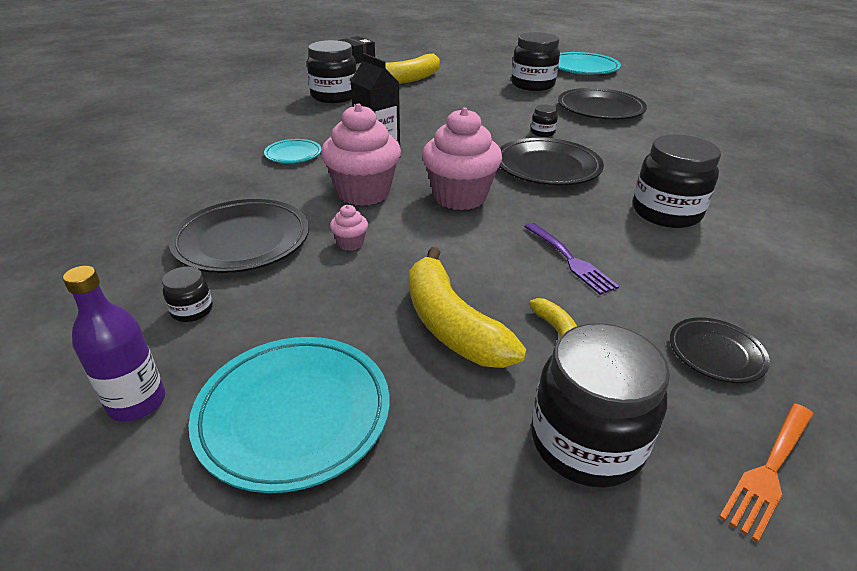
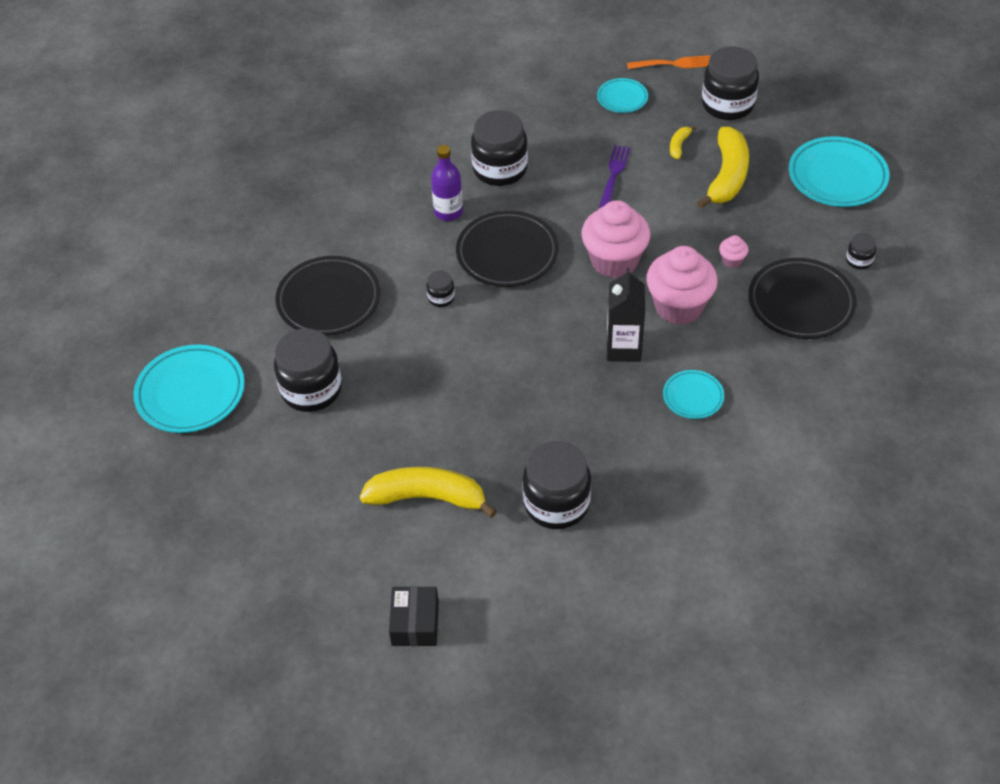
camera: 135 degrees left, 15 degrees up
purple bottle [63,266,165,422] -> purple bottle moved to [431,145,463,221]
black plate [670,317,770,383] -> turquoise plate [597,78,648,113]

